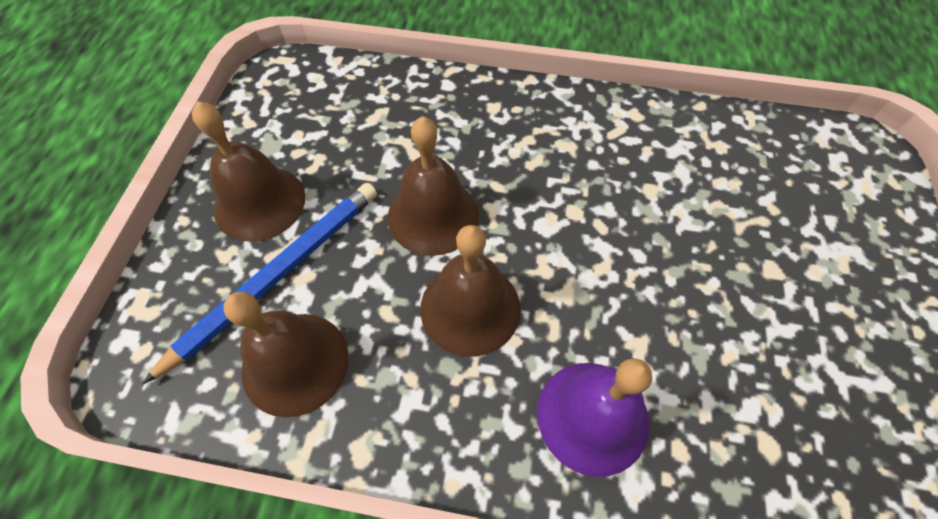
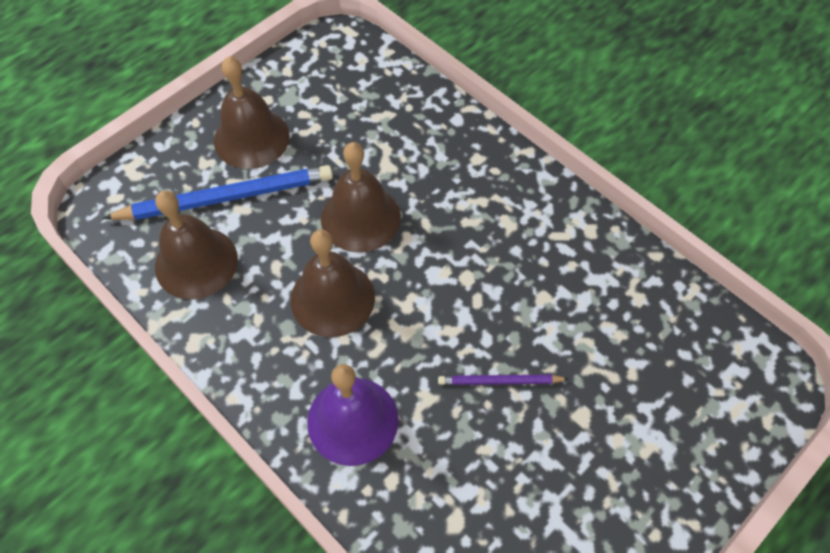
camera: 35 degrees right, 0 degrees up
none -> purple pencil [438,375,568,385]

